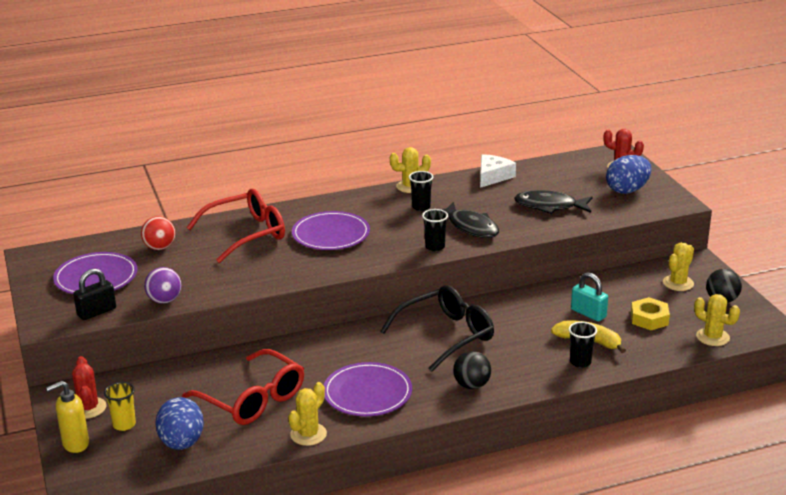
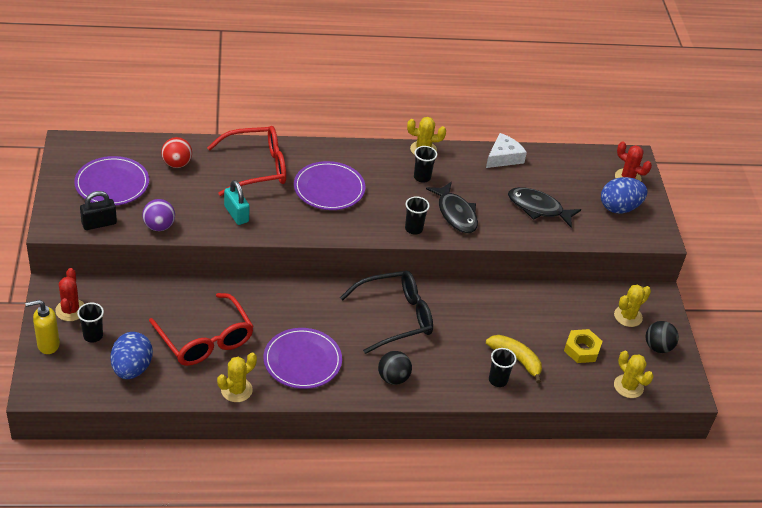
camera: 10 degrees right, 15 degrees up
yellow cup [104,382,136,431] -> black cup [77,303,104,343]
turquoise padlock [571,272,608,322] -> turquoise padlock moved to [224,180,250,225]

